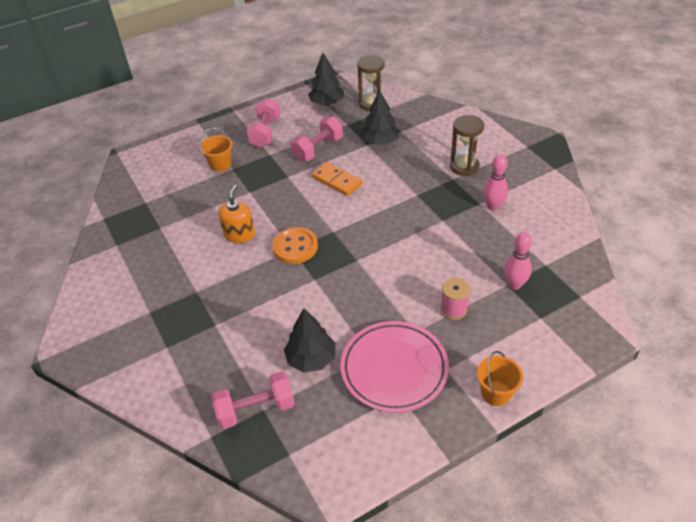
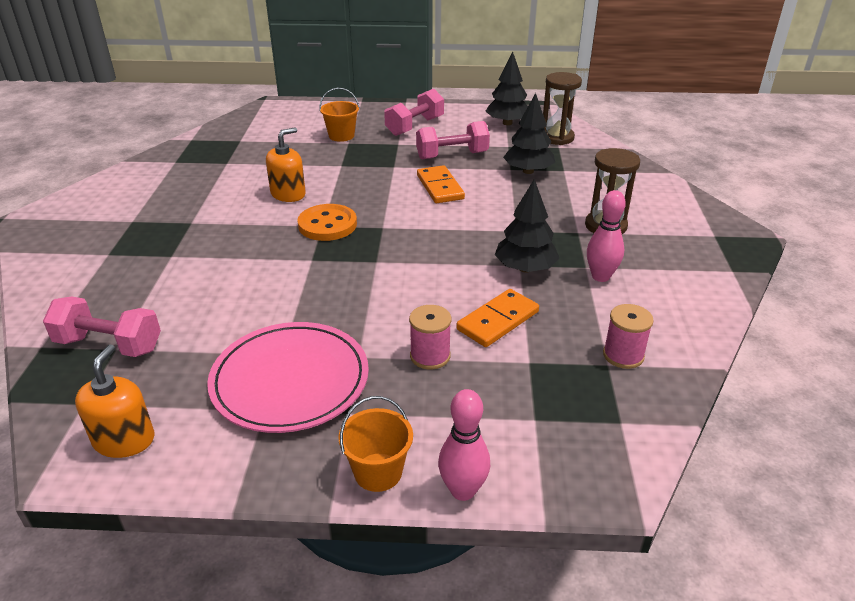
camera: 30 degrees right, 10 degrees down
black tree [284,308,336,373] -> black tree moved to [495,179,559,273]
pink bowling pin [504,232,532,290] -> pink bowling pin moved to [438,389,490,501]
none -> orange soap dispenser [75,344,154,458]
none -> orange domino [456,289,539,347]
none -> pink spool [603,304,654,369]

